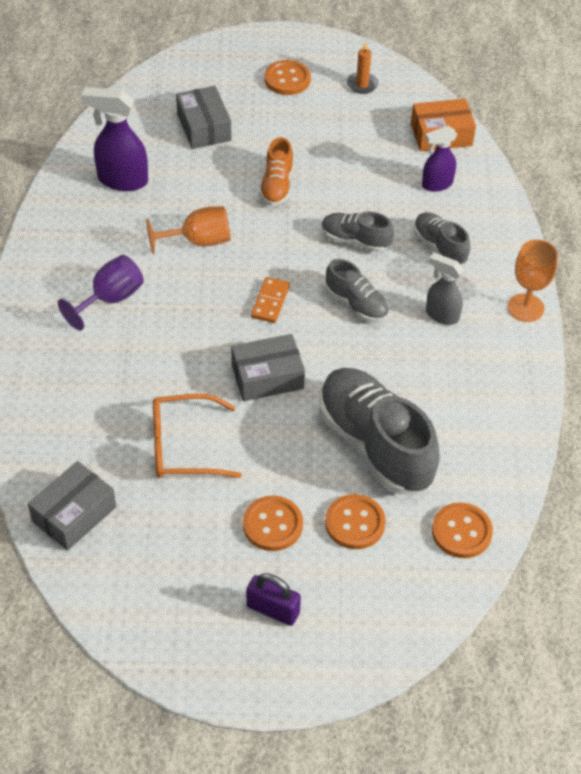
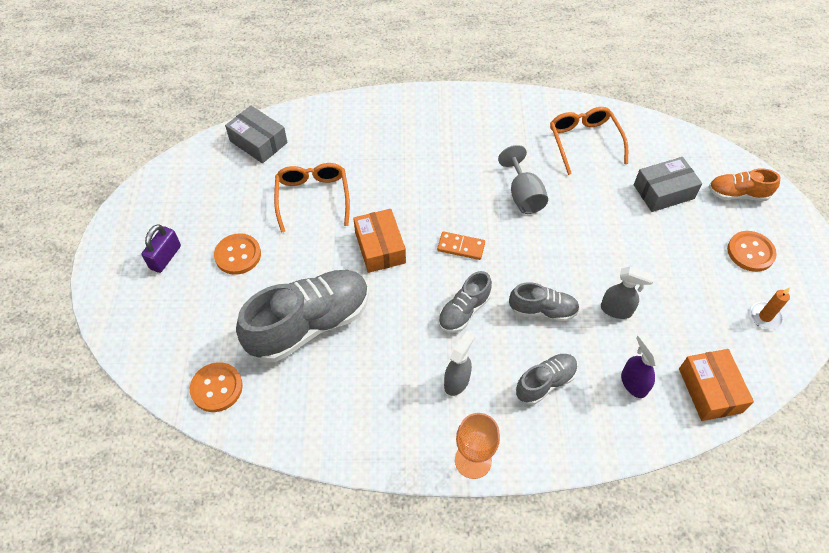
camera: 90 degrees right, 5 degrees up
purple goblet [58,255,144,331] -> none
purple spray bottle [81,87,148,191] -> orange glasses [550,107,628,175]
orange goblet [146,206,230,254] -> grey goblet [498,145,548,214]
grey box [231,334,305,401] -> orange box [353,209,406,273]
orange shoe [259,137,293,206] -> orange shoe moved to [709,168,780,201]
grey shoe [322,211,394,252] -> grey shoe turned 75 degrees clockwise [509,282,580,321]
orange button [325,494,386,549] -> none
none -> grey spray bottle [601,267,655,319]

